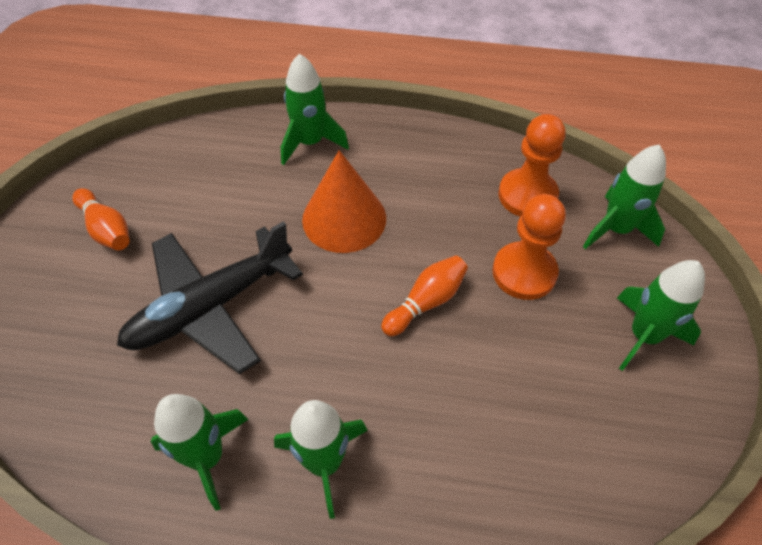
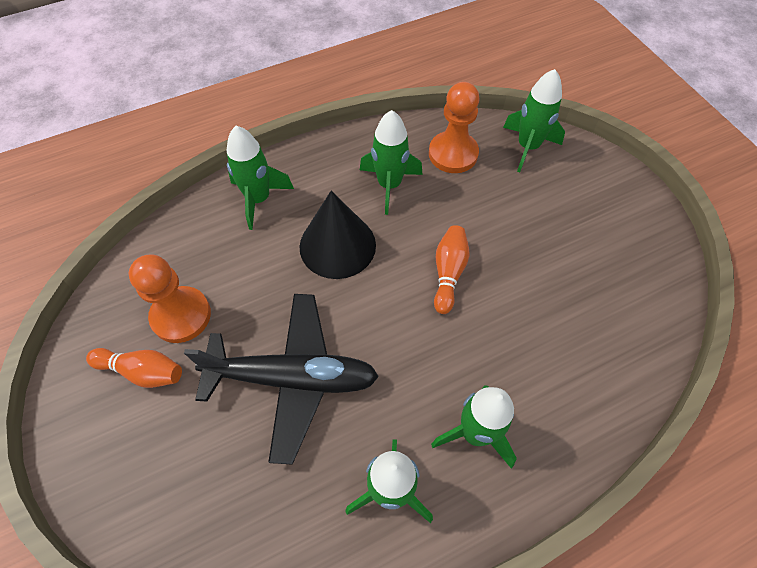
camera: 35 degrees left, 5 degrees up
black plane [117,221,303,374] -> black plane turned 105 degrees counterclockwise [184,294,379,465]
orange cone [302,150,386,253] -> black cone [300,191,376,279]
orange pawn [492,194,566,300] -> orange pawn moved to [129,254,211,343]
green rocket [617,260,705,371] -> green rocket moved to [360,110,423,215]

